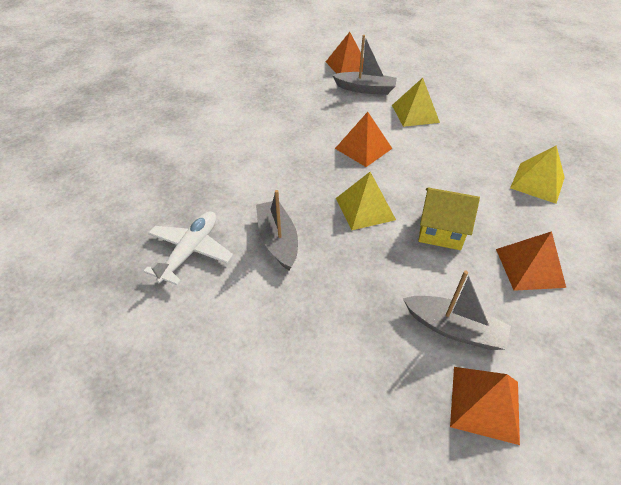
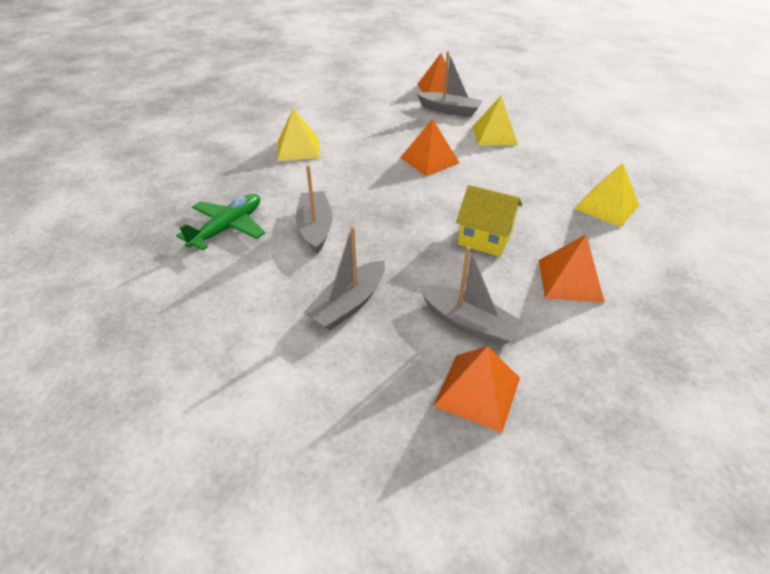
camera: 10 degrees right, 5 degrees down
white plane [144,211,233,285] -> green plane [176,194,265,250]
yellow pyramid [336,172,396,230] -> yellow pyramid moved to [277,108,320,161]
none -> grey boat [304,226,385,330]

